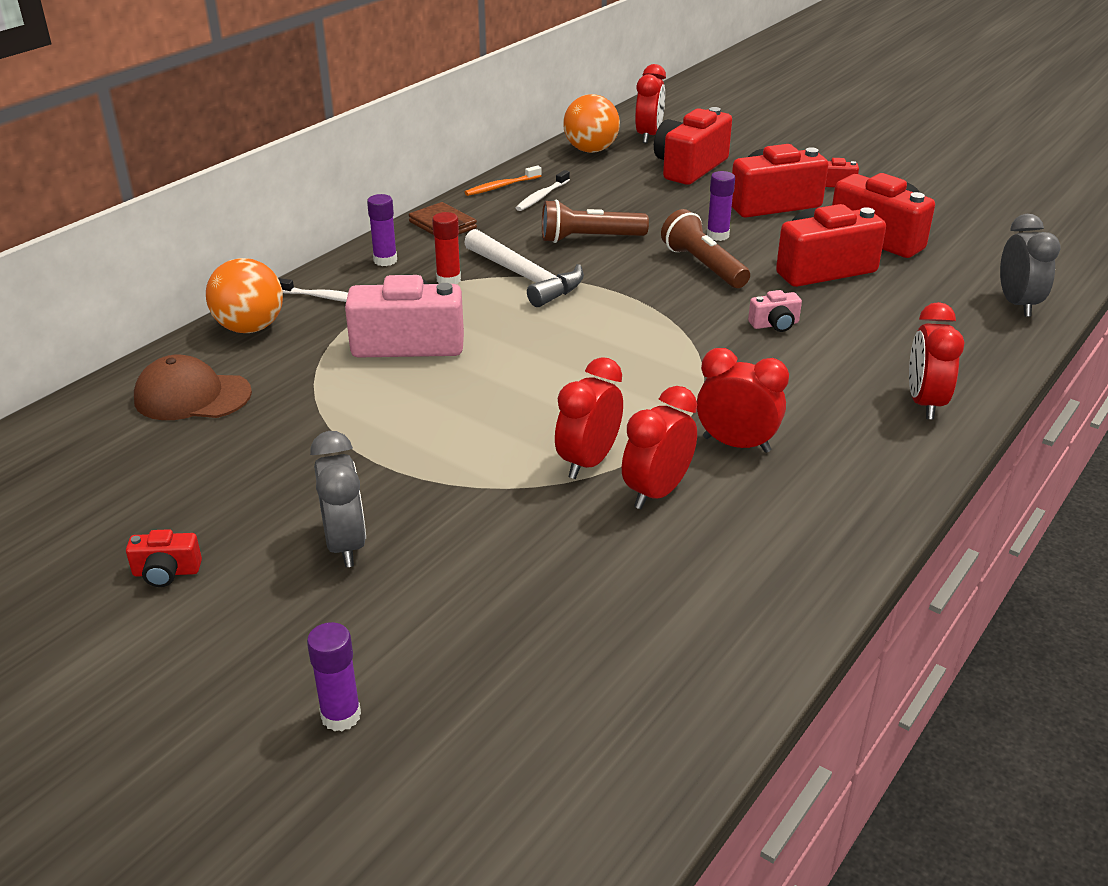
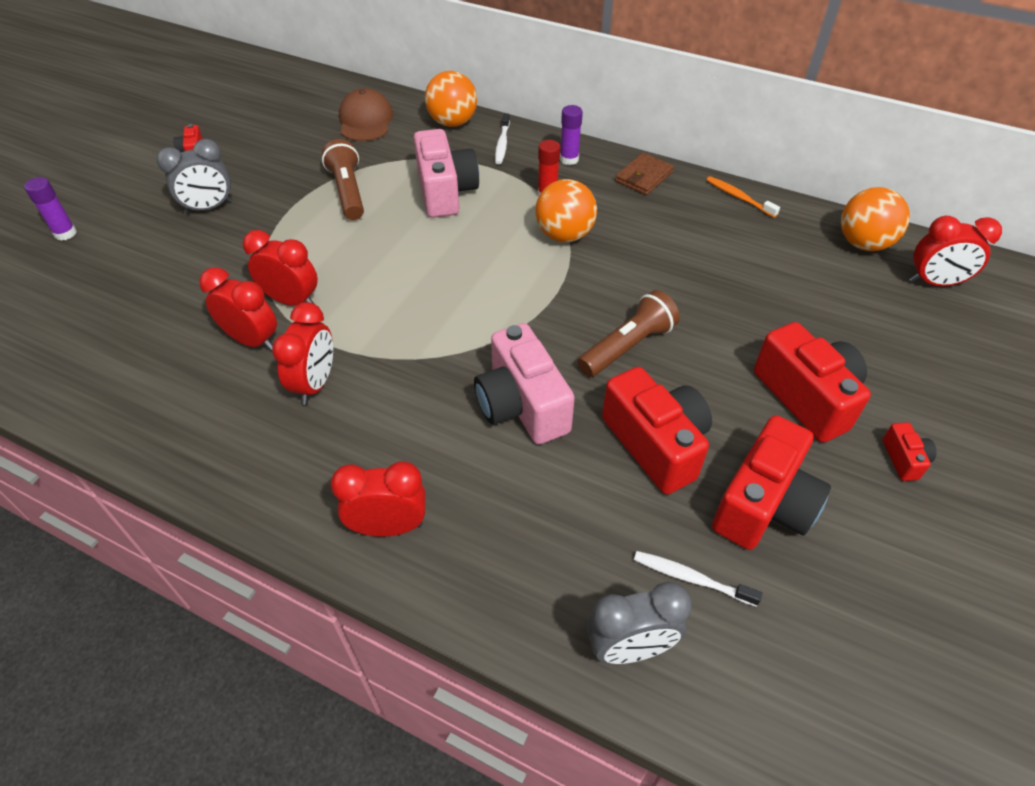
camera: 80 degrees right, 15 degrees up
white hammer [464,229,584,307] -> orange ball [535,179,597,242]
white toothbrush [516,170,570,211] -> white toothbrush moved to [634,551,762,607]
brown flashlight [542,199,649,243] -> brown flashlight moved to [322,139,364,220]
red camera [654,107,732,185] -> none
purple glue stick [707,171,735,241] -> none
pink camera [748,290,802,332] -> pink camera [474,323,575,444], size x2.19

